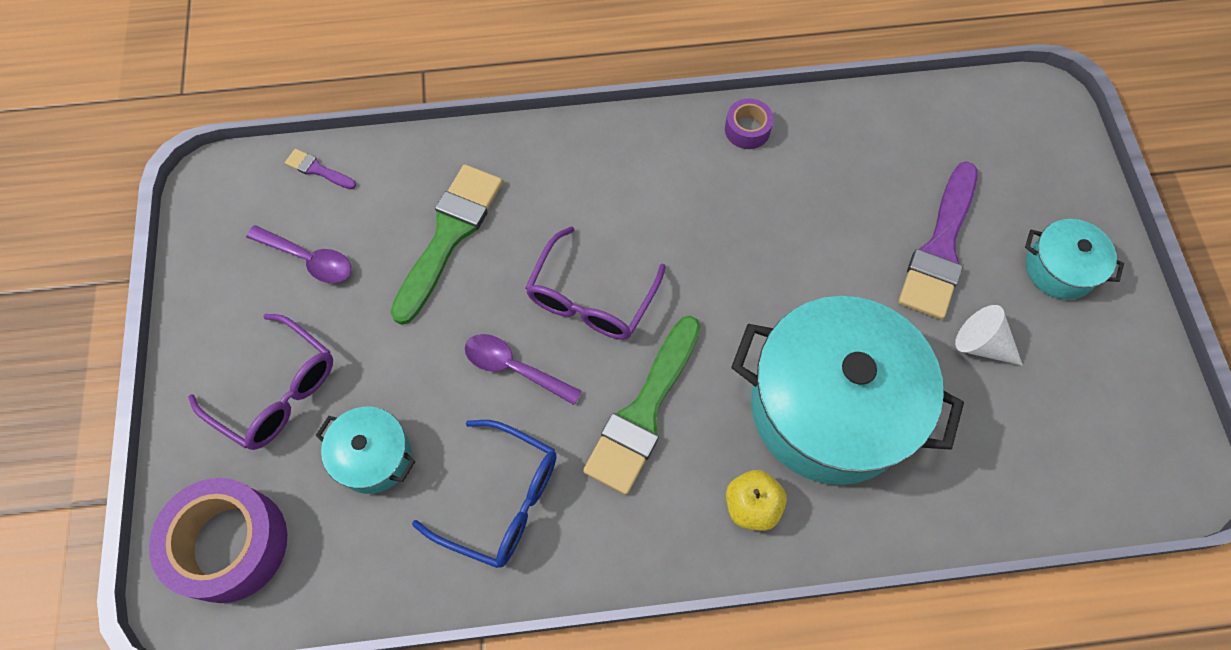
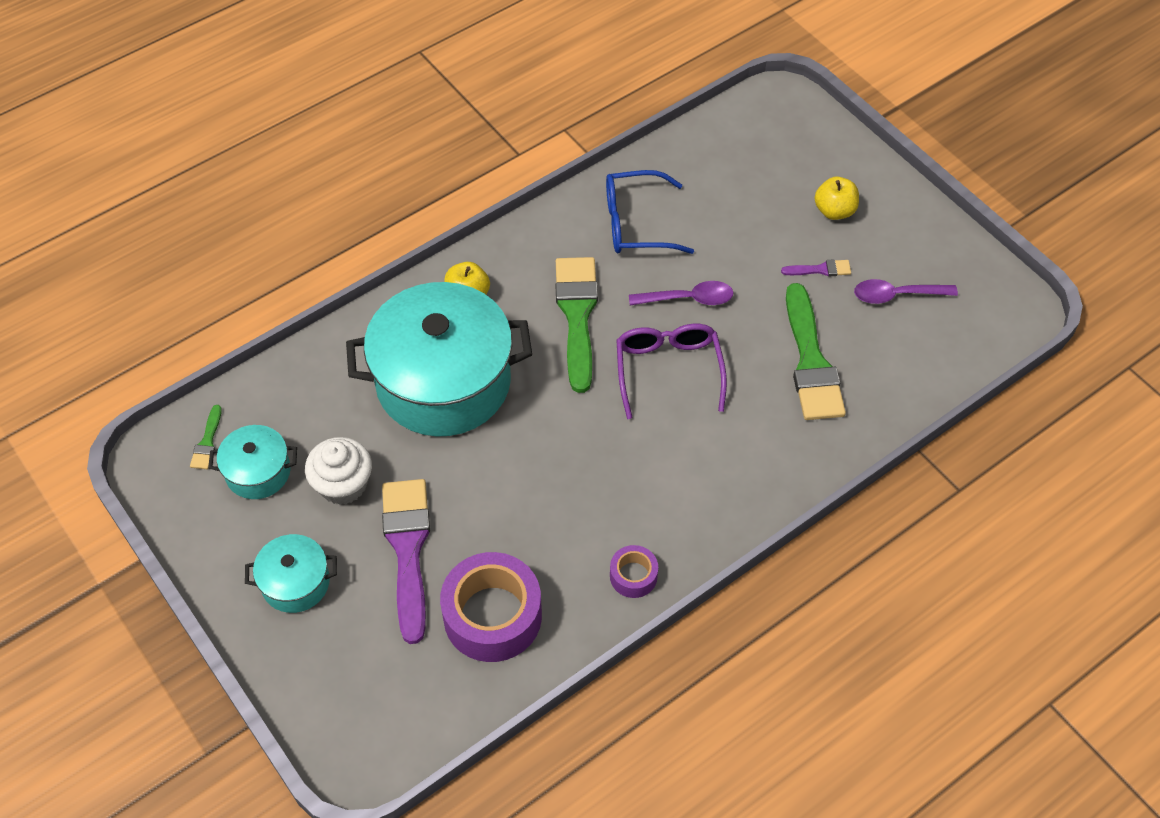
camera: 150 degrees right, 10 degrees down
purple tape [149,478,287,603] -> purple tape moved to [440,552,542,662]
purple glasses [188,314,333,450] -> yellow apple [815,177,859,220]
purple brush [285,149,356,189] -> purple brush moved to [781,259,851,276]
turquoise pot [315,407,415,494] -> turquoise pot moved to [208,425,297,499]
white cone [955,305,1023,366] -> white cupcake [305,437,372,505]
none -> green brush [190,405,222,469]

